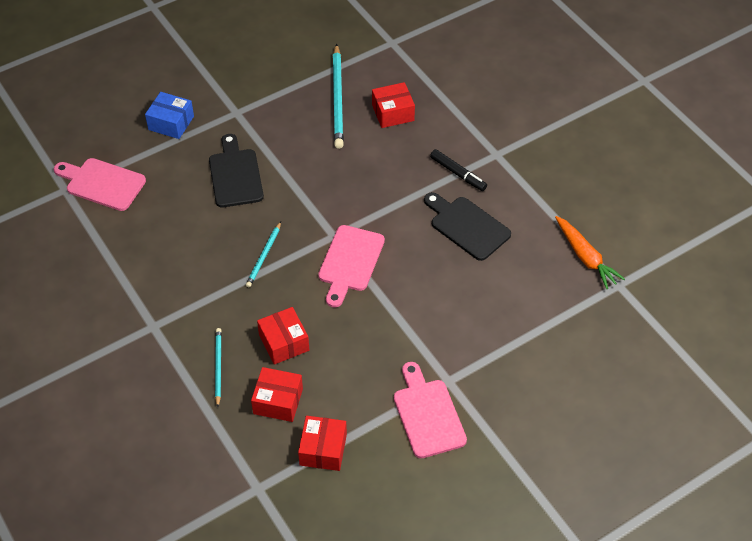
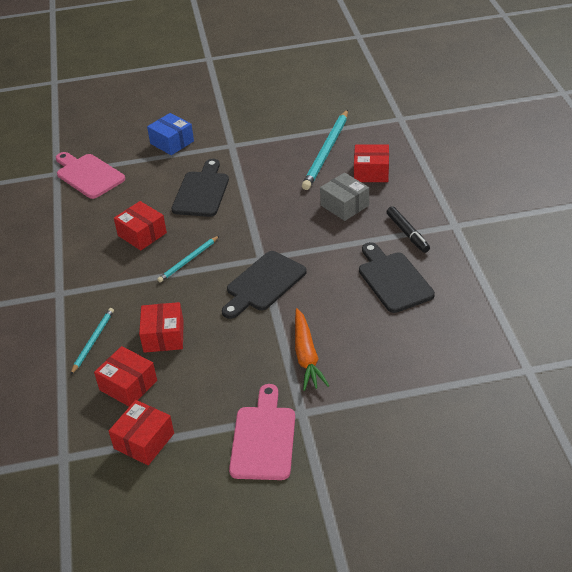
camera: 25 degrees right, 10 degrees down
pink cutting board [318,225,385,308] -> black cutting board [222,251,307,319]
orange carrot [555,216,625,289] -> orange carrot moved to [295,308,329,391]
none -> red box [114,201,167,250]
none -> grey box [320,173,369,221]

